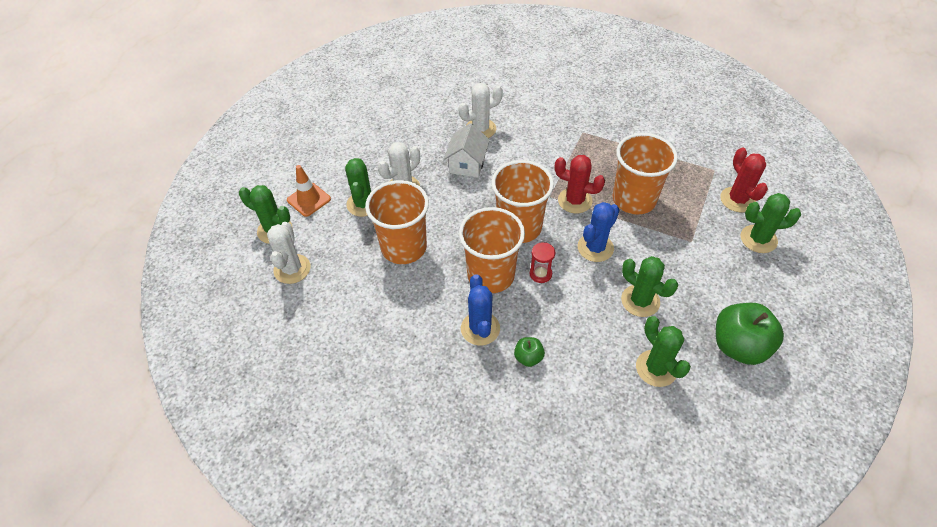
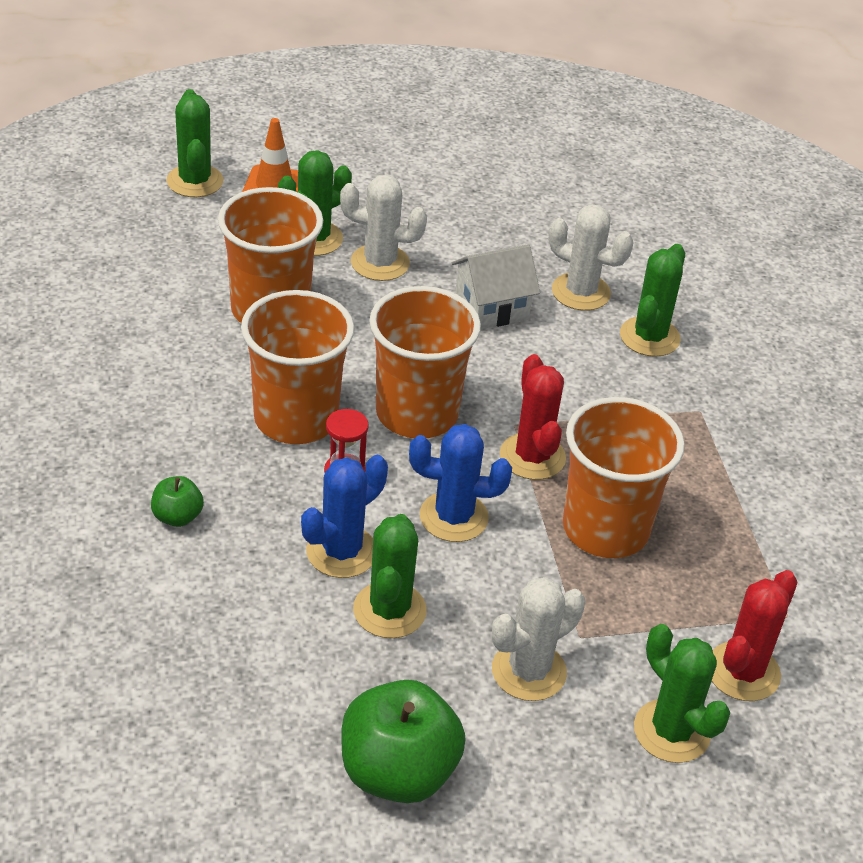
camera: 50 degrees right, 10 degrees down
white cactus [267,222,310,284] -> white cactus moved to [492,577,585,701]
blue cactus [461,274,500,346] -> blue cactus moved to [301,455,388,578]
green cactus [636,316,691,387] -> green cactus moved to [620,244,685,357]

